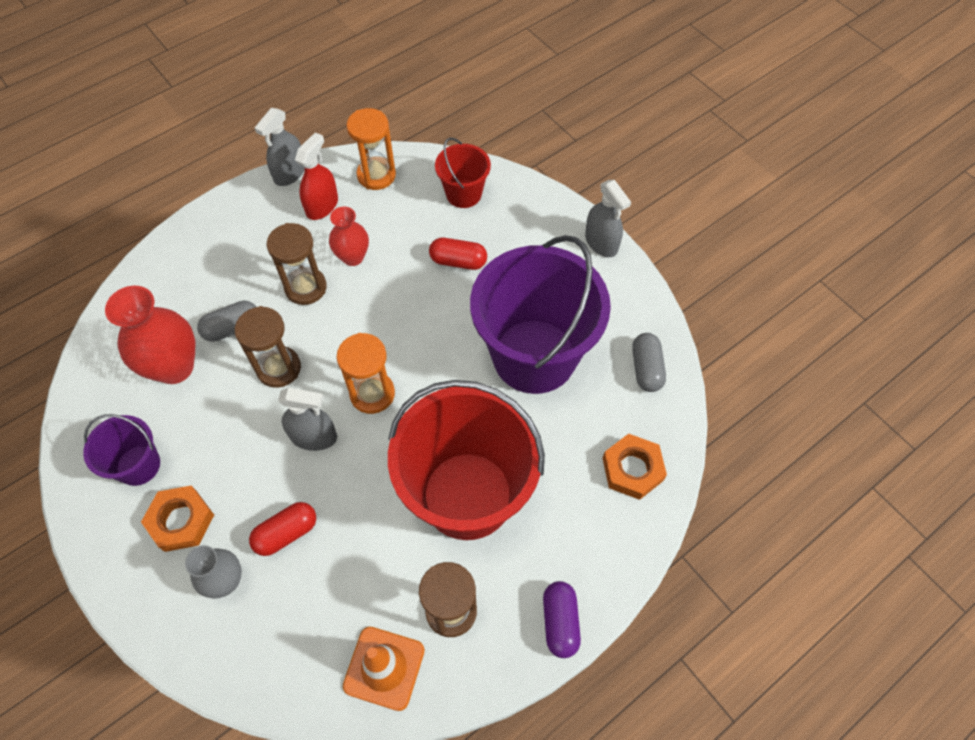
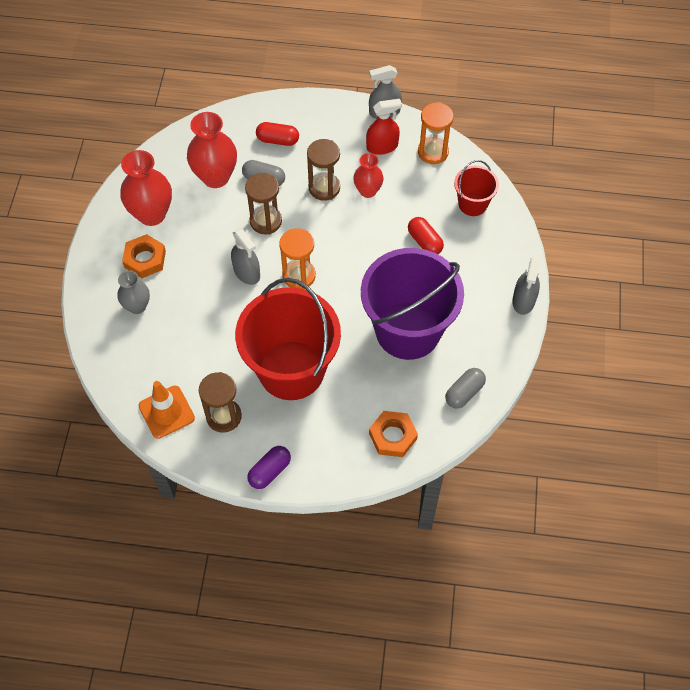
camera: 45 degrees right, 0 degrees up
purple bucket [83,414,160,486] -> red vase [120,150,172,226]
red capsule [249,502,316,556] -> red capsule moved to [256,122,299,146]

